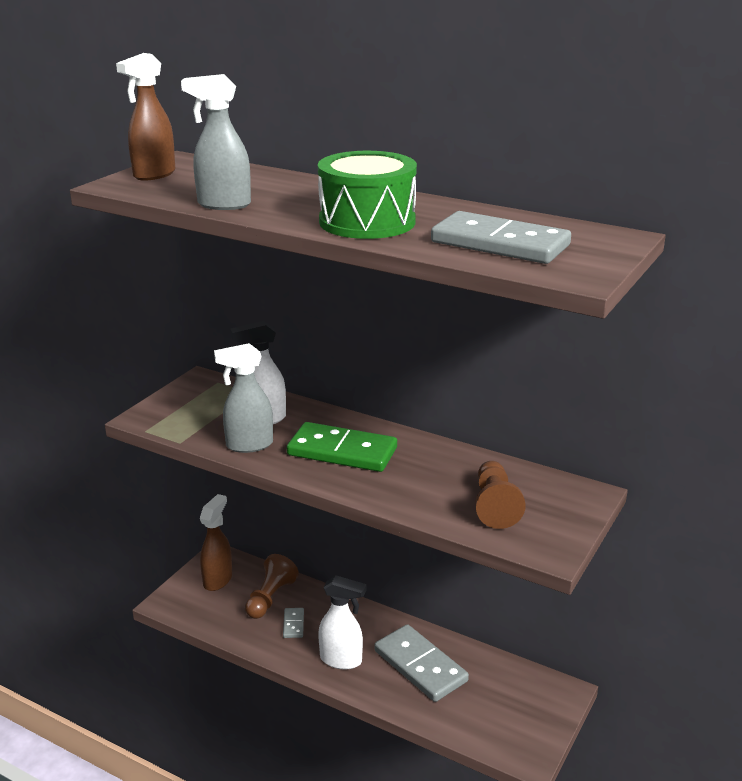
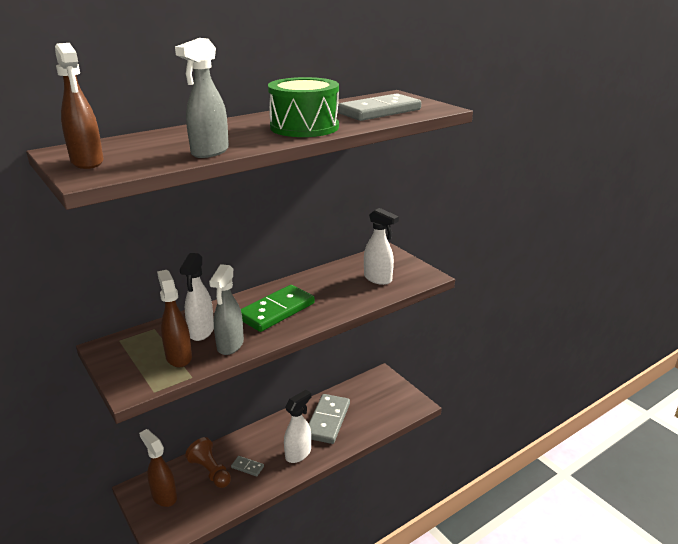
camera: 65 degrees left, 0 degrees up
grey domino [374,624,469,702] -> grey domino turned 60 degrees counterclockwise [309,394,350,444]
brown pawn [475,461,526,529] -> white spray bottle [364,208,399,285]
none -> brown spray bottle [157,270,192,367]

